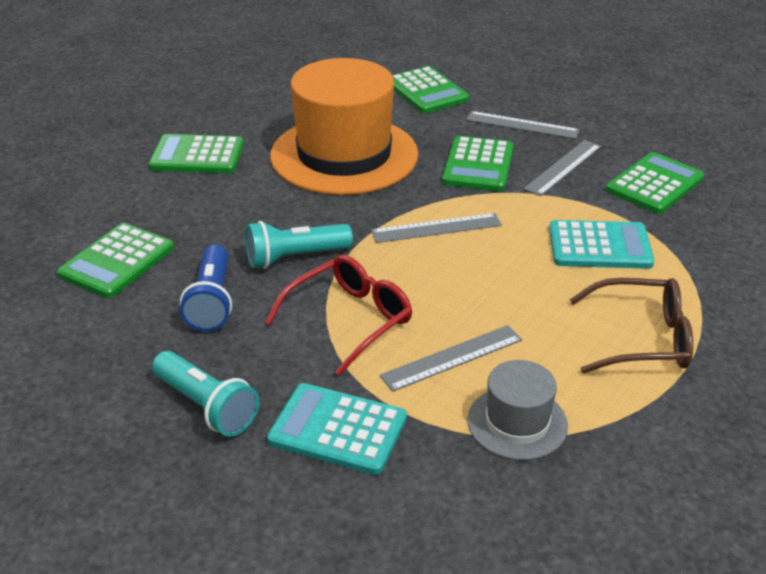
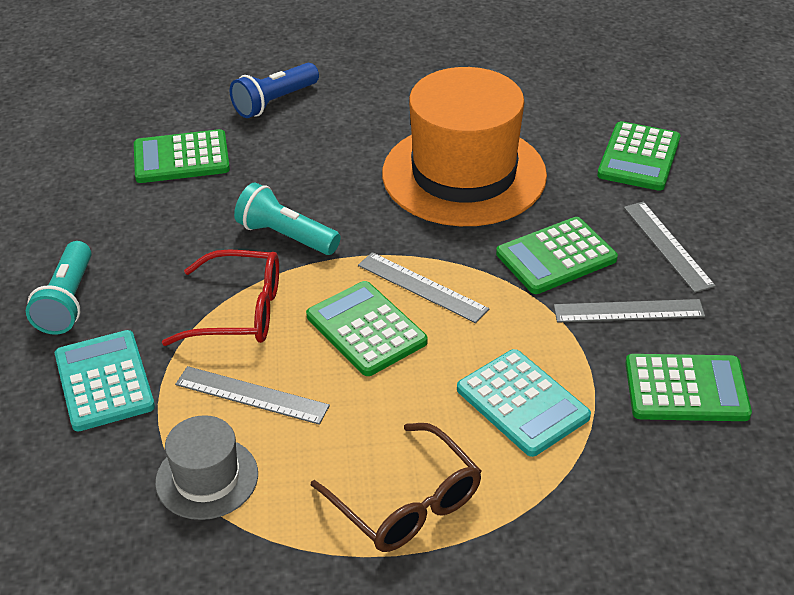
camera: 50 degrees right, 5 degrees up
green calculator [149,134,244,173] -> green calculator moved to [306,281,428,376]
blue flashlight [180,245,232,331] -> blue flashlight moved to [230,63,319,118]

